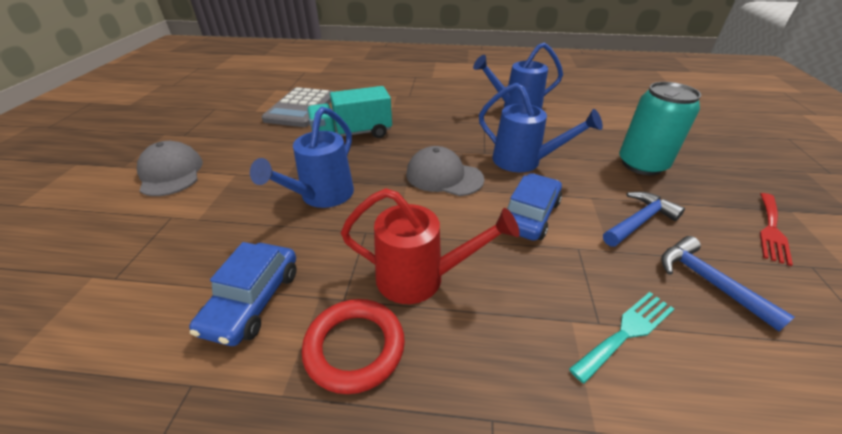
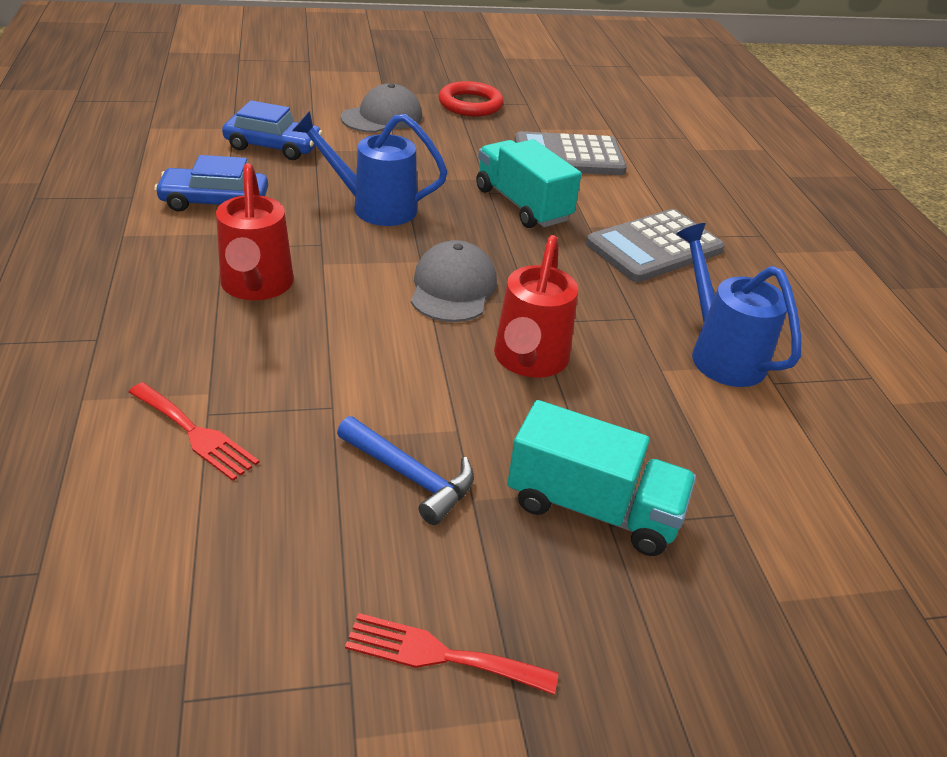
camera: 70 degrees right, 0 degrees up
red ring [302,299,405,394] -> red ring moved to [439,81,504,116]
blue watering can [479,83,603,172] -> red watering can [494,235,578,378]
blue car [507,173,562,241] -> blue car moved to [222,100,323,160]
turquoise fork [569,292,674,384] -> red fork [129,382,259,481]
turquoise can [619,82,701,175] -> turquoise truck [507,400,696,556]
blue hammer [661,236,795,331] -> none
none -> grey calculator [586,209,725,282]

